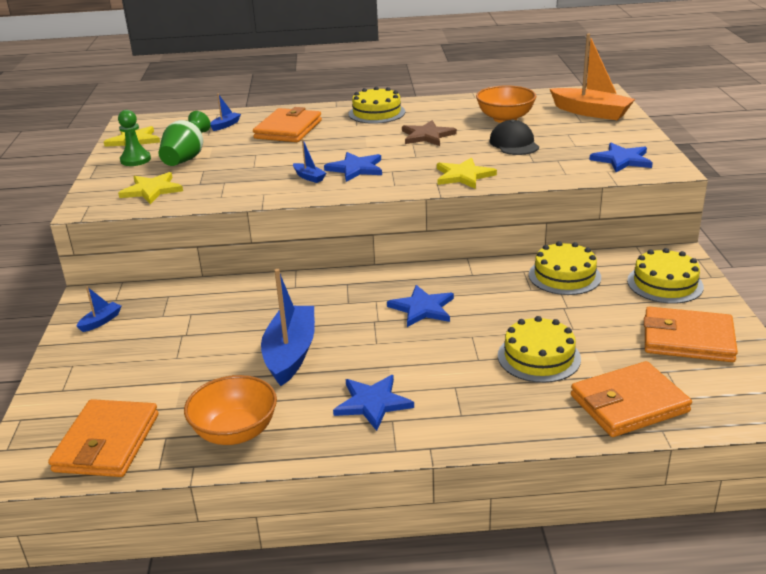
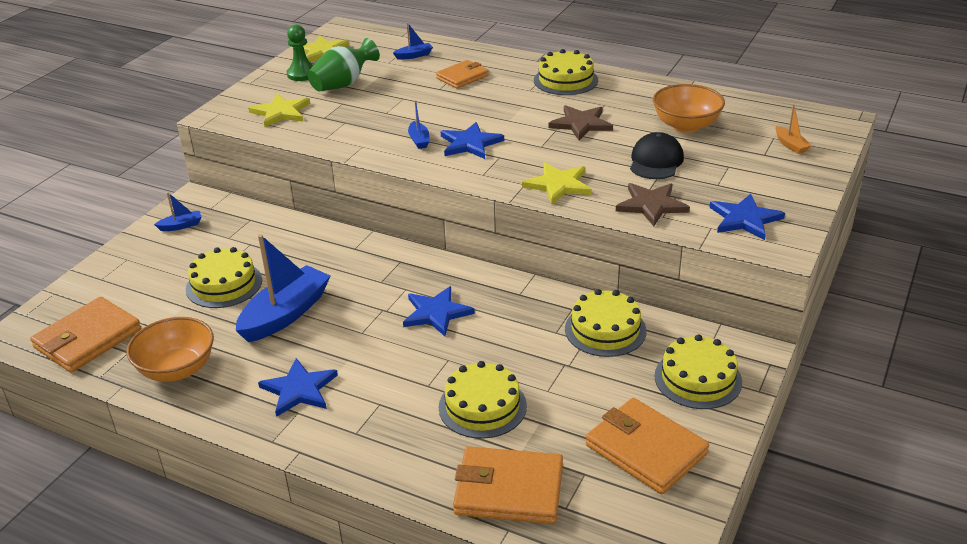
camera: 30 degrees right, 5 degrees up
orange wallet [253,107,322,142] -> orange wallet [436,60,489,88], size x0.63
orange boat [550,34,635,120] -> orange boat [776,104,812,154], size x0.45
none -> yellow cake [186,247,262,308]
none -> brown star [616,183,690,226]

